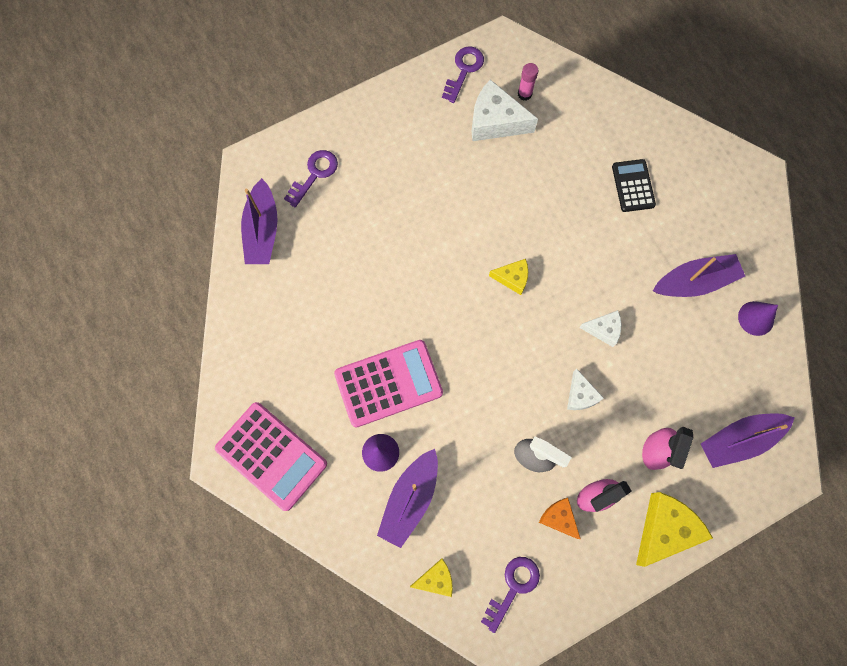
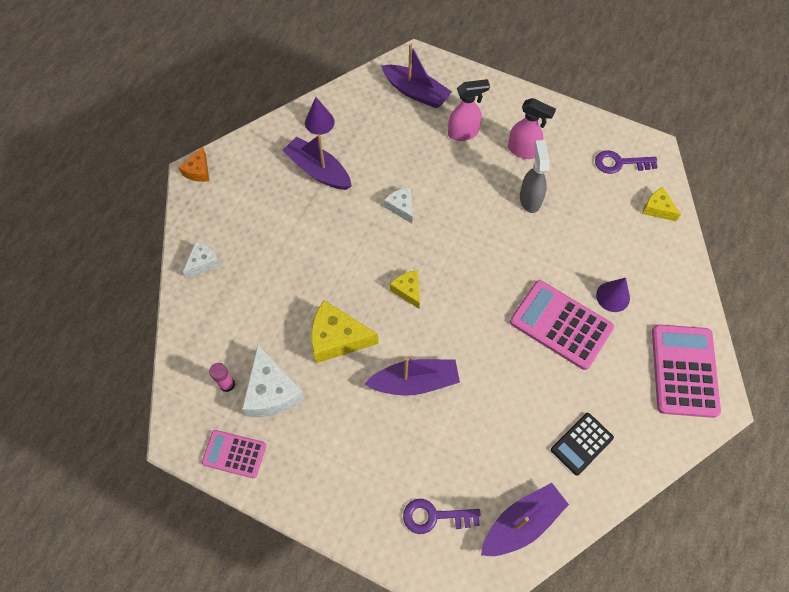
camera: 125 degrees left, 10 degrees down
purple boat [377,449,438,548] -> purple boat moved to [365,357,460,396]
purple key [442,46,484,103] -> pink calculator [201,430,266,478]
orange cheese [539,498,581,539] -> orange cheese moved to [178,146,209,182]
white cheese [567,368,604,410] -> white cheese moved to [183,241,220,278]
black calculator [612,159,656,212] -> black calculator moved to [551,413,614,476]
yellow cheese [636,492,713,567] -> yellow cheese moved to [311,300,379,363]

